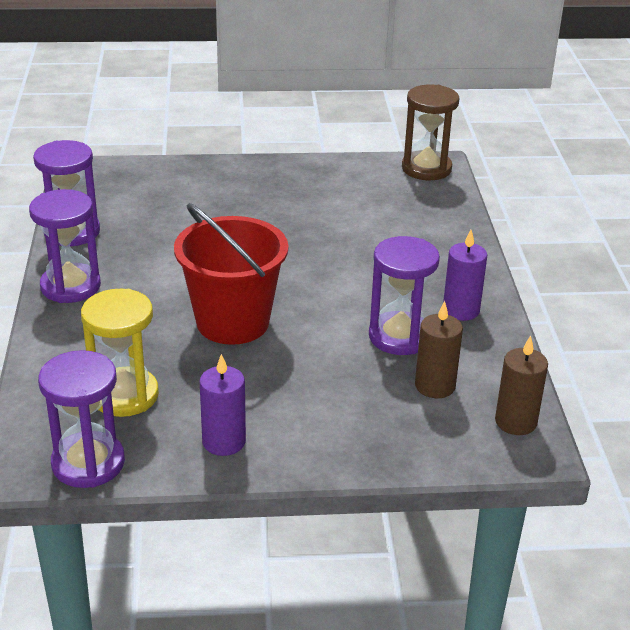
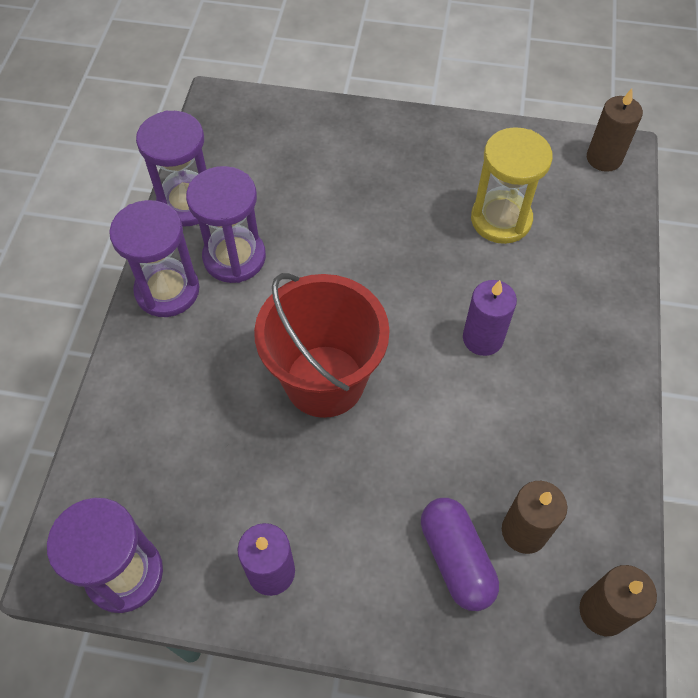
camera: 15 degrees right, 25 degrees up
yellow hourglass [81,289,159,417] -> yellow hourglass moved to [471,127,553,244]
purple hourglass [369,236,440,355] -> purple hourglass moved to [186,166,266,283]
brown hourglass [402,85,459,180] -> brown candle [587,89,643,172]
purple candle [443,230,487,321] -> purple candle moved to [463,280,517,356]
none -> purple capsule [421,498,499,611]

